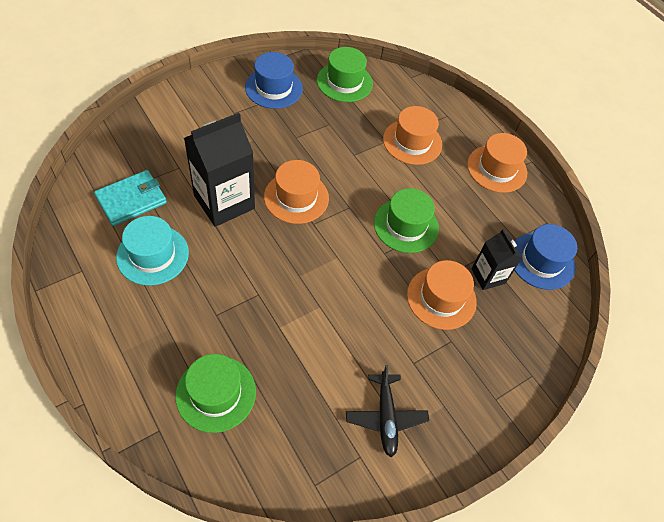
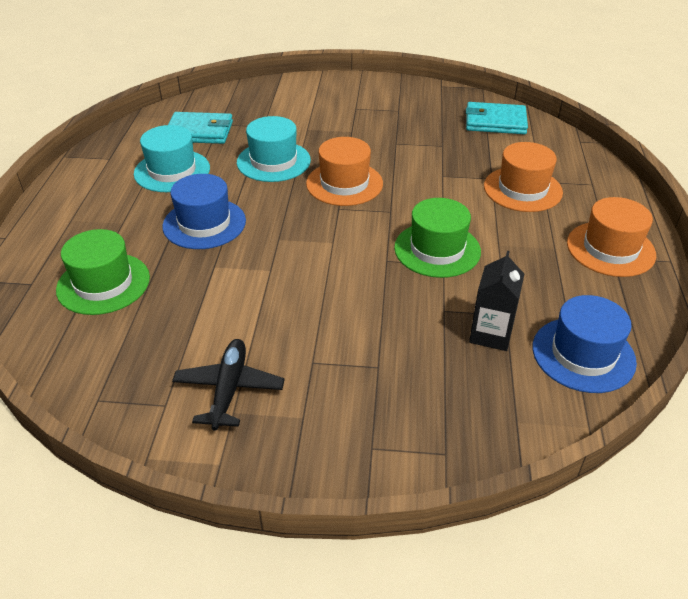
camera: 45 degrees right, 15 degrees down
black carton [184,113,255,227] -> turquoise hat [237,116,311,182]
blue hat [245,52,303,109] -> blue hat moved to [162,174,246,249]
green hat [317,47,373,102] -> turquoise wallet [466,102,528,134]
black plane [346,365,429,457] -> black plane turned 150 degrees clockwise [172,339,285,431]
orange hat [407,260,477,330] -> none

